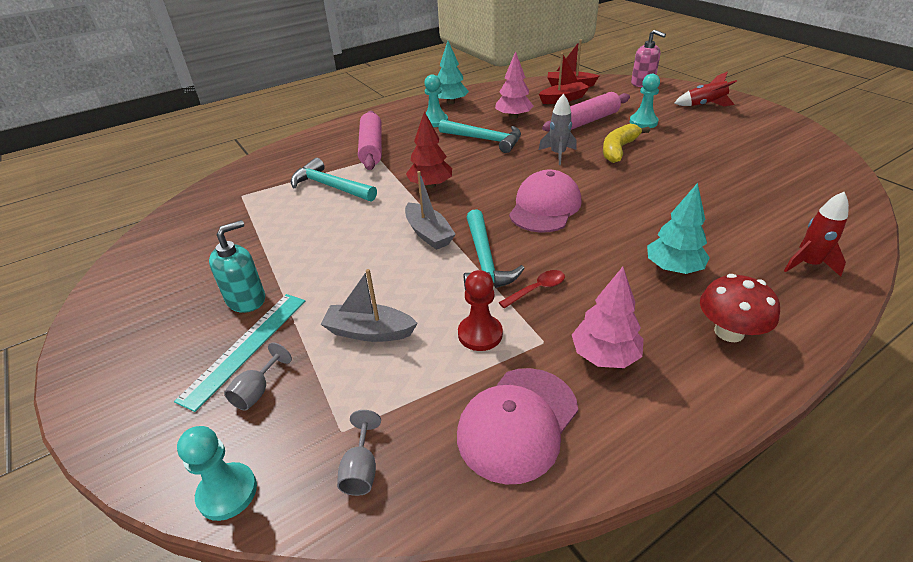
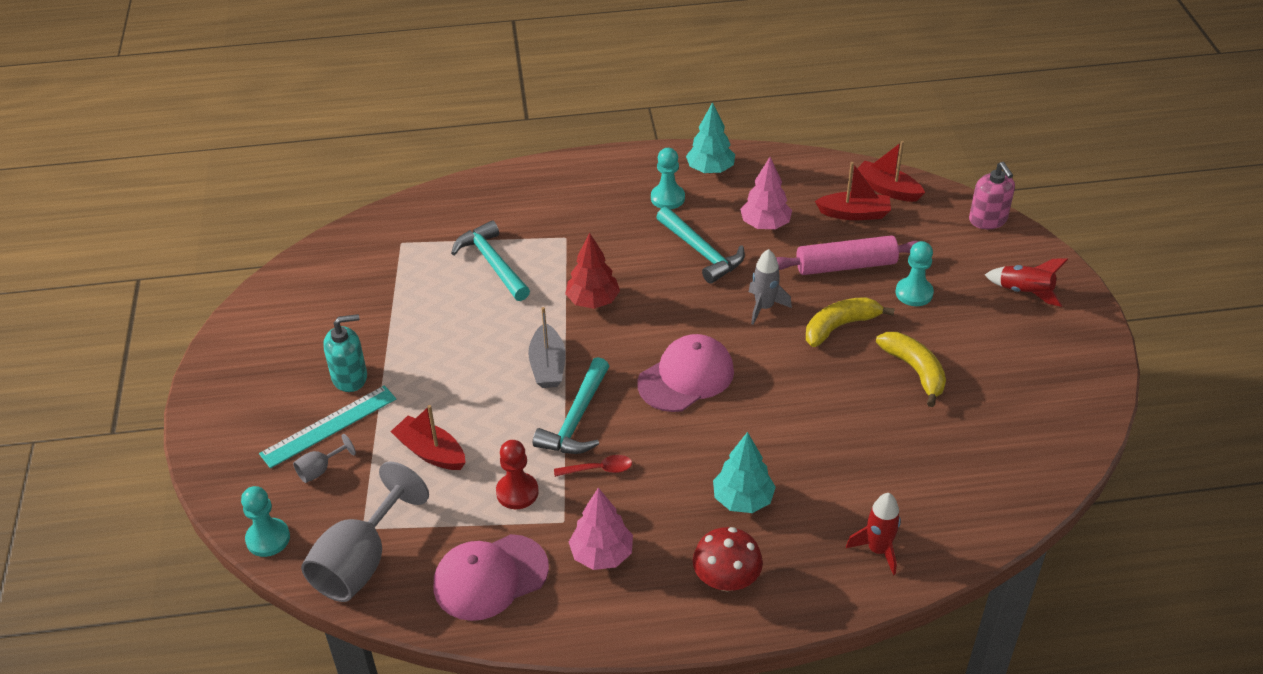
camera: 25 degrees right, 5 degrees up
grey boat [321,269,418,342] -> red boat [390,405,466,470]
grey goblet [337,410,381,496] -> grey goblet [301,462,429,602], size x2.27
pink rolling pin [358,111,382,170] -> none
none -> yellow banana [876,332,946,407]

